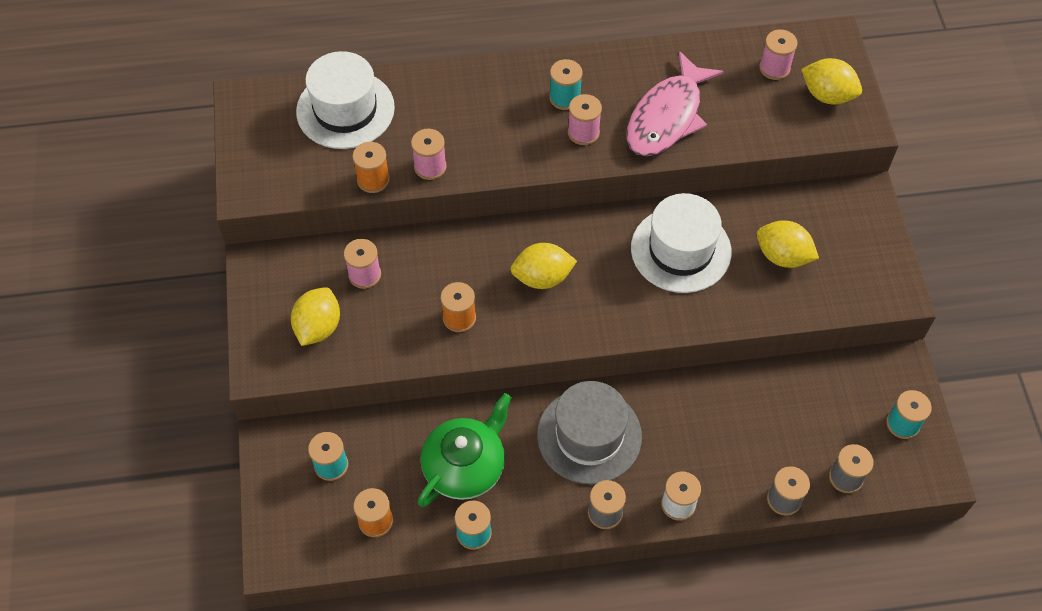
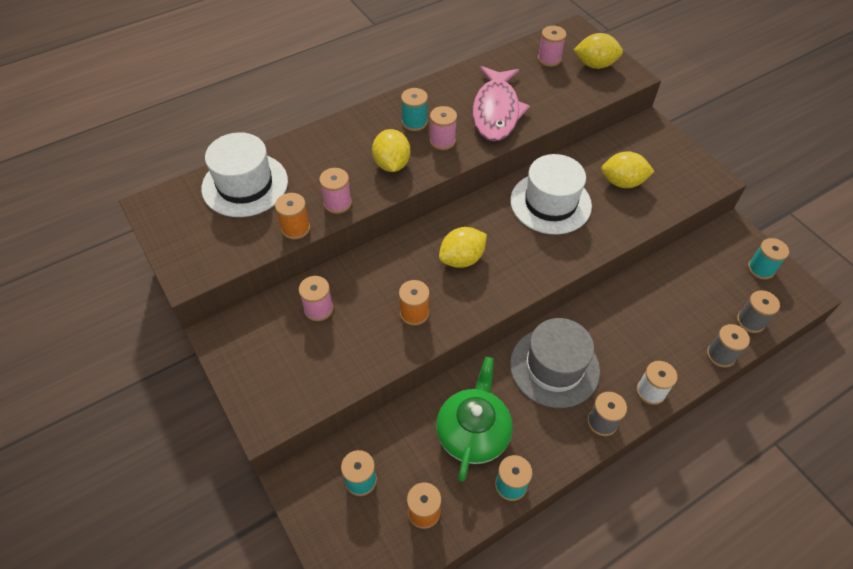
camera: 25 degrees left, 5 degrees down
yellow lemon [291,287,340,346] -> yellow lemon moved to [372,129,410,172]

